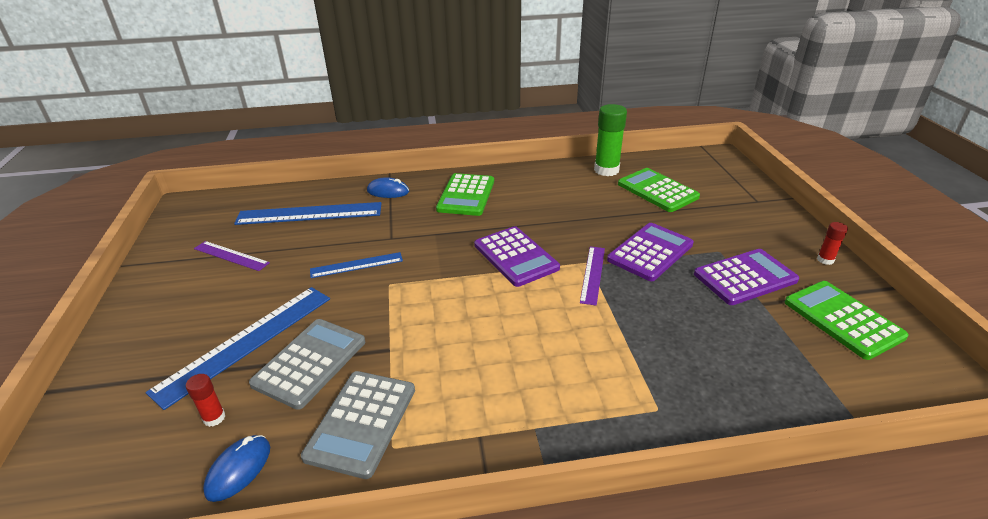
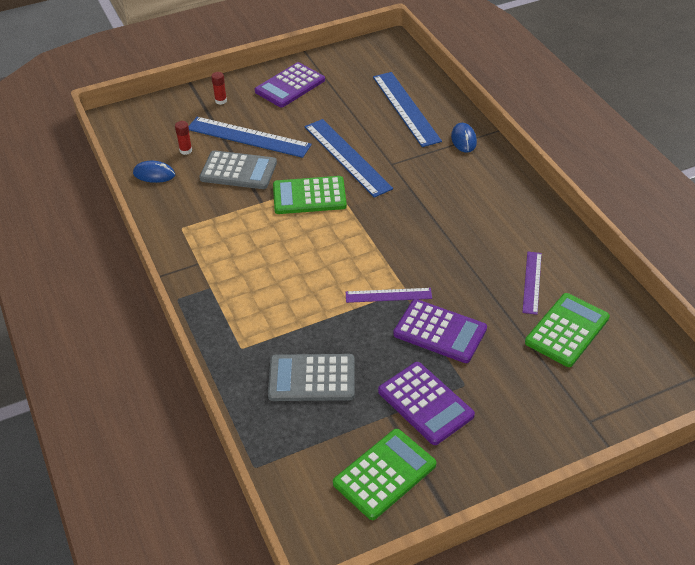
camera: 75 degrees right, 10 degrees up
purple ruler [194,241,270,271] -> purple ruler moved to [522,252,542,315]
grey calculator [301,371,415,479] -> grey calculator moved to [268,354,355,401]
blue ruler [310,252,403,278] -> blue ruler [304,119,393,198], size x1.77
green calculator [436,173,494,216] -> green calculator moved to [273,176,347,214]
purple calculator [474,226,560,287] -> purple calculator moved to [255,62,325,108]
green glue stick [594,104,627,176] -> none
red glue stick [817,222,848,265] -> red glue stick moved to [211,72,227,105]

